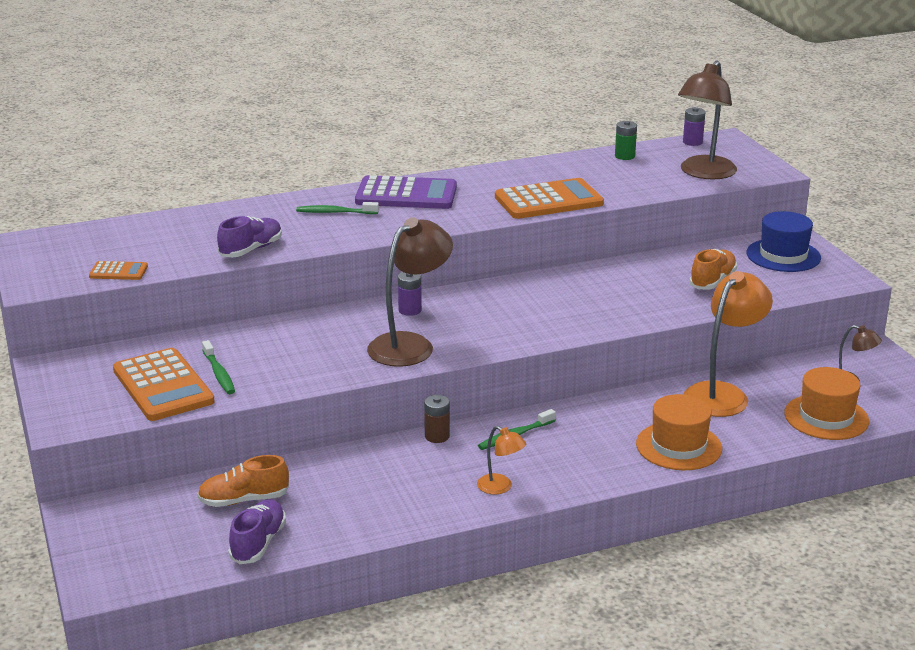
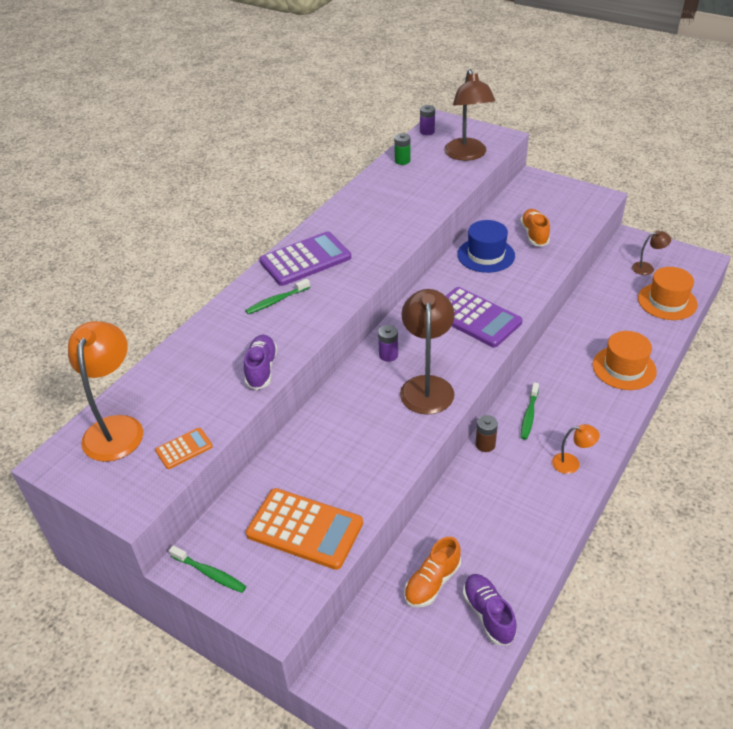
camera: 35 degrees left, 15 degrees up
green toothbrush [202,340,235,394] -> green toothbrush moved to [169,545,246,593]
orange calculator [495,178,604,219] -> none
orange lamp [683,271,773,417] -> orange lamp moved to [68,321,143,462]
blue hat [746,211,821,272] -> blue hat moved to [457,220,515,273]
none -> purple calculator [446,287,522,347]

